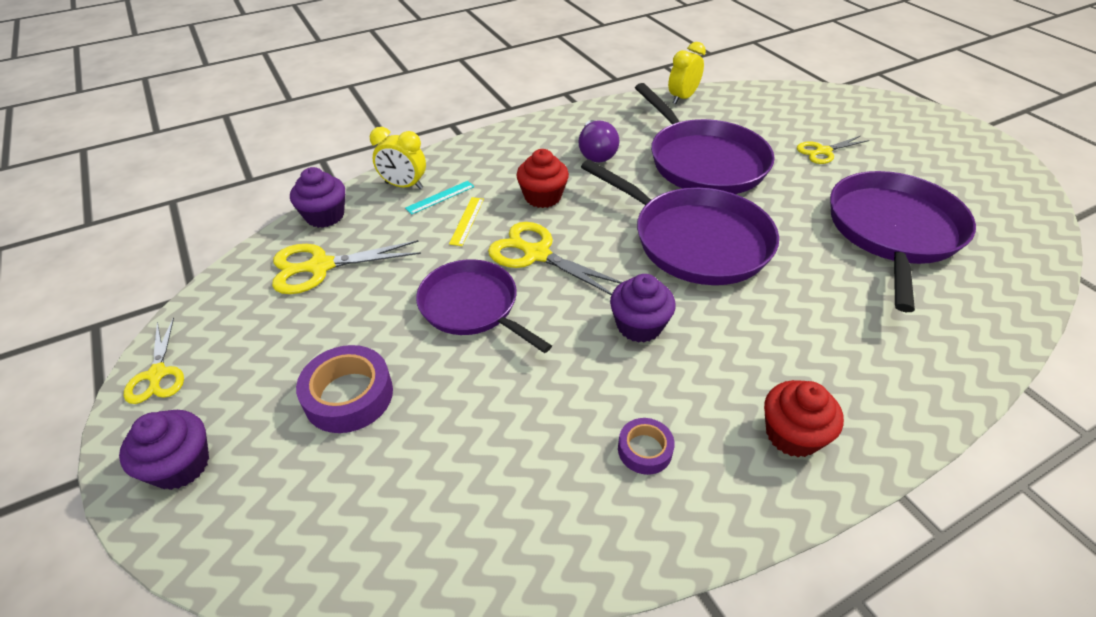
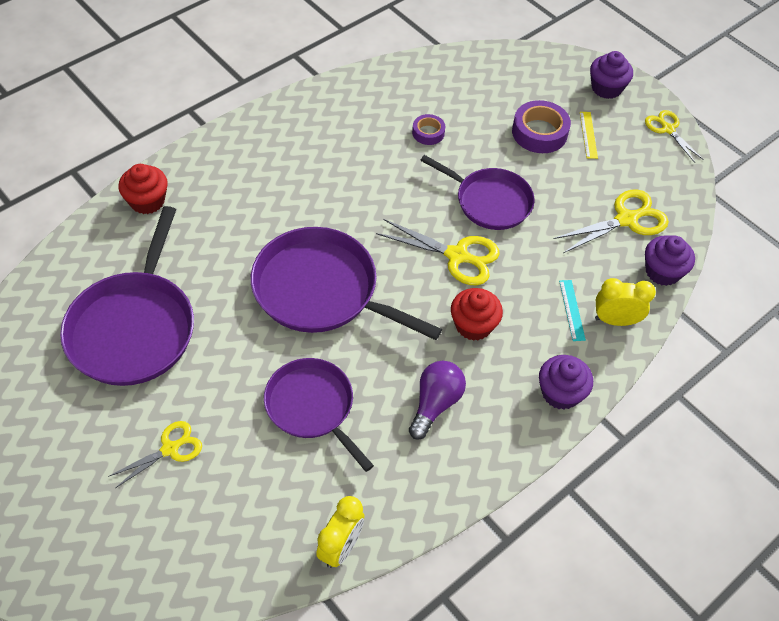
camera: 165 degrees right, 10 degrees up
turquoise ruler [405,181,475,215] -> turquoise ruler turned 45 degrees counterclockwise [559,280,586,341]
yellow ruler [449,197,484,246] -> yellow ruler moved to [580,112,598,159]
purple light bulb [578,120,619,162] -> purple light bulb turned 45 degrees clockwise [409,361,466,440]
purple cupcake [610,274,676,343] -> purple cupcake moved to [539,355,593,410]
purple tape [618,418,675,475] -> purple tape moved to [412,114,445,145]
purple pan [635,83,775,194] -> purple pan [264,358,374,472], size x0.66
red cupcake [764,380,844,457] -> red cupcake moved to [119,164,168,214]

